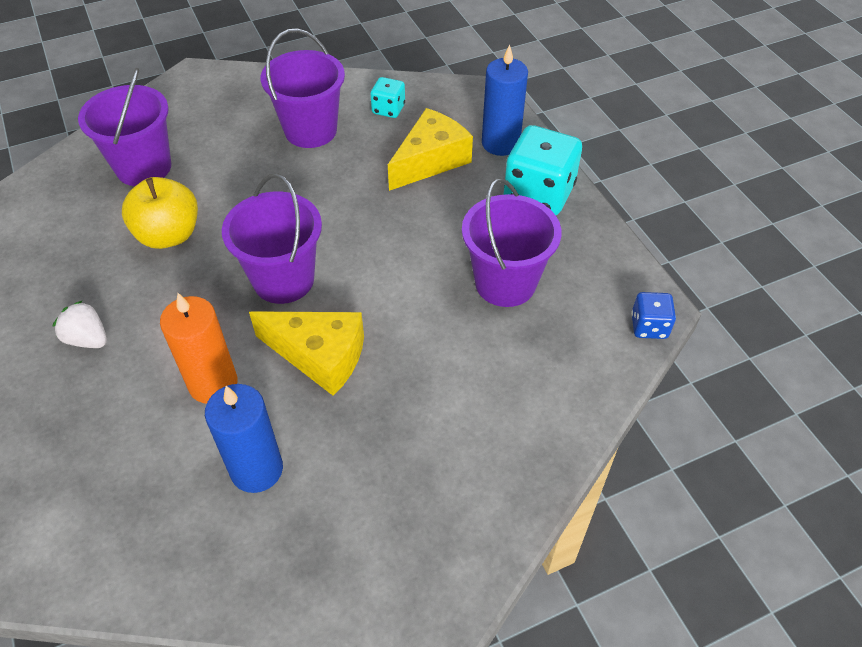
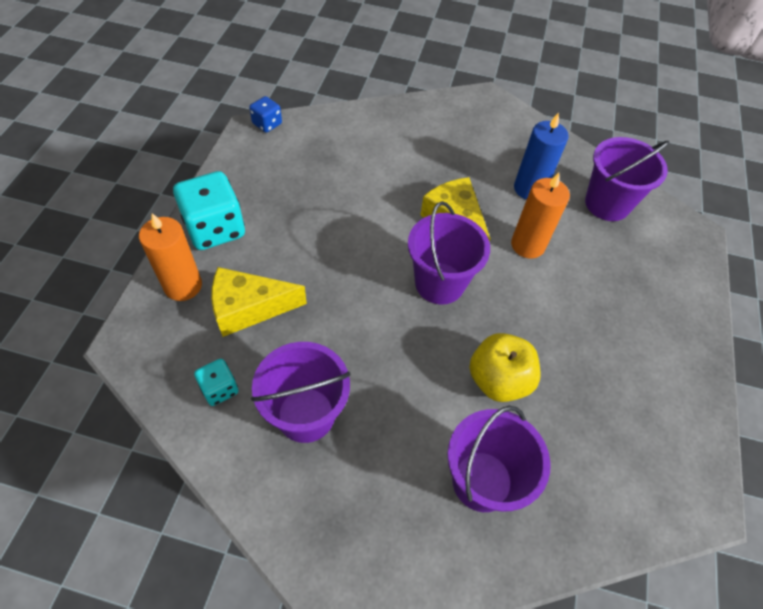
camera: 145 degrees left, 5 degrees up
white strawberry [53,301,107,348] -> none
purple bucket [462,178,561,307] -> purple bucket moved to [585,137,670,221]
blue candle [482,44,528,156] -> orange candle [139,213,202,301]

